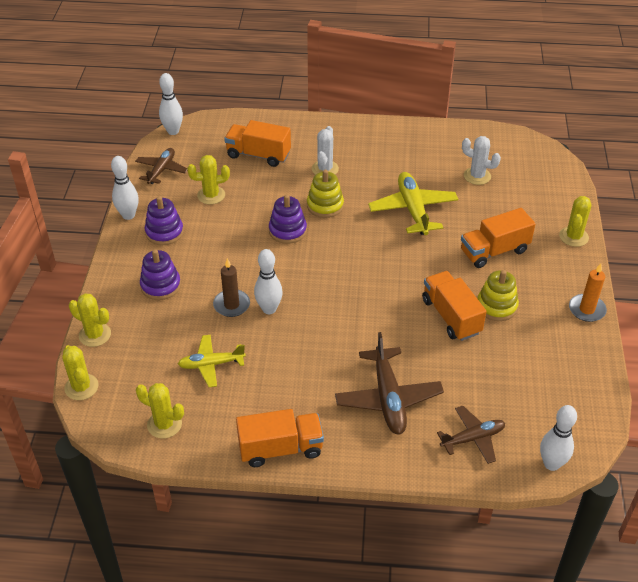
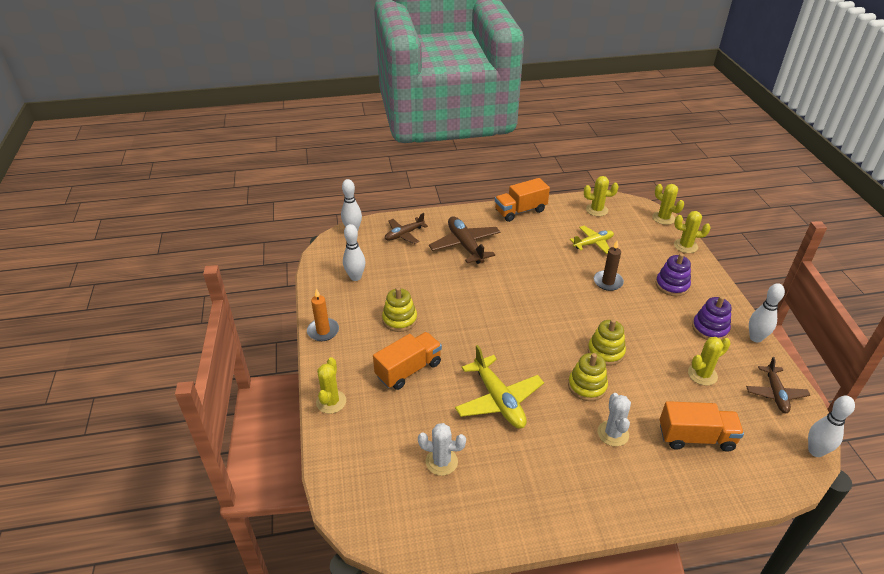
camera: 165 degrees right, 5 degrees down
white bowling pin [254,249,283,314] -> white bowling pin moved to [343,224,366,281]
purple stacking toy [269,195,307,244] -> yellow stacking toy [588,319,626,366]
orange truck [422,271,487,341] -> none

